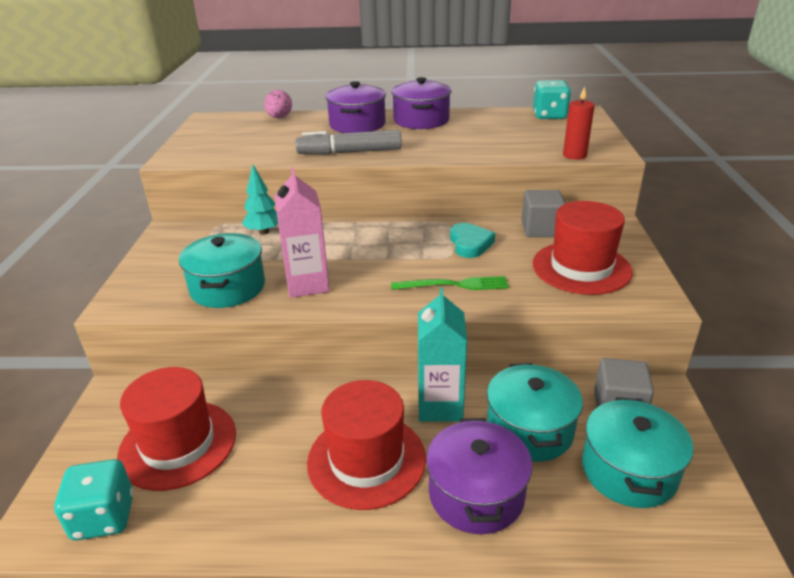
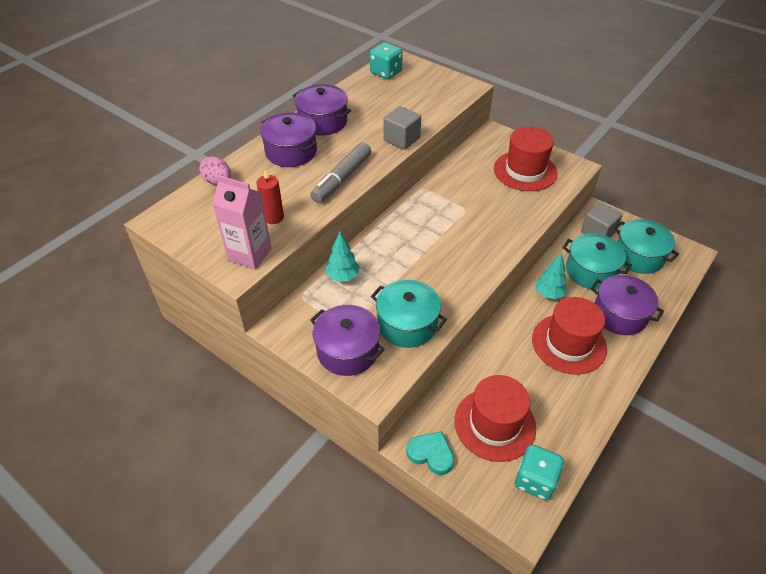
camera: 55 degrees left, 15 degrees up
pink carton [274,167,330,298] -> pink carton moved to [212,175,272,270]
green fork [391,276,509,290] -> none
turquoise carton [418,287,467,422] -> turquoise tree [535,253,568,299]
turquoise heart [450,223,495,258] -> turquoise heart moved to [406,431,454,475]
grey cube [522,190,566,237] -> grey cube moved to [384,106,421,150]
red candle [563,86,595,160] -> red candle moved to [256,170,284,224]
none -> purple pot [310,305,385,376]

